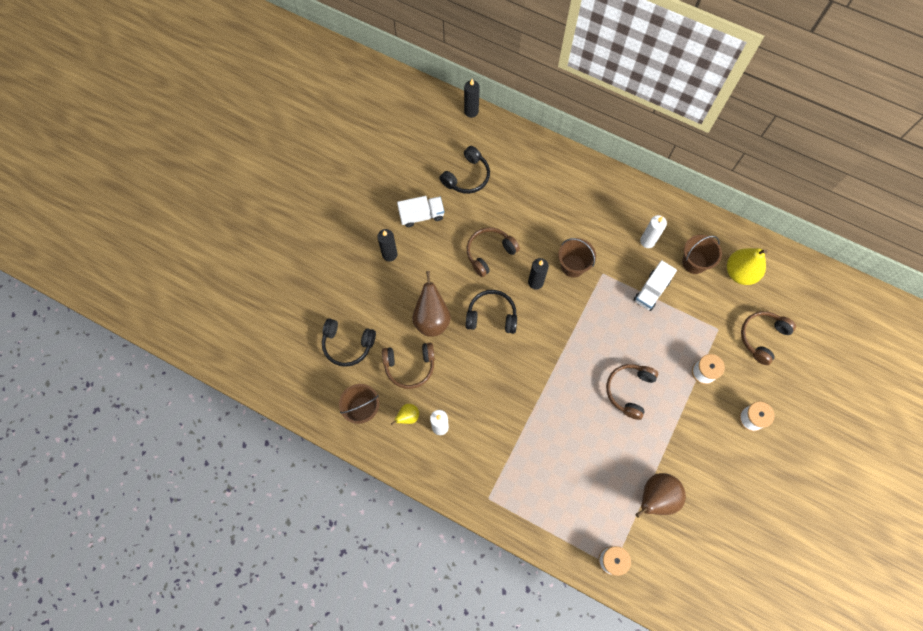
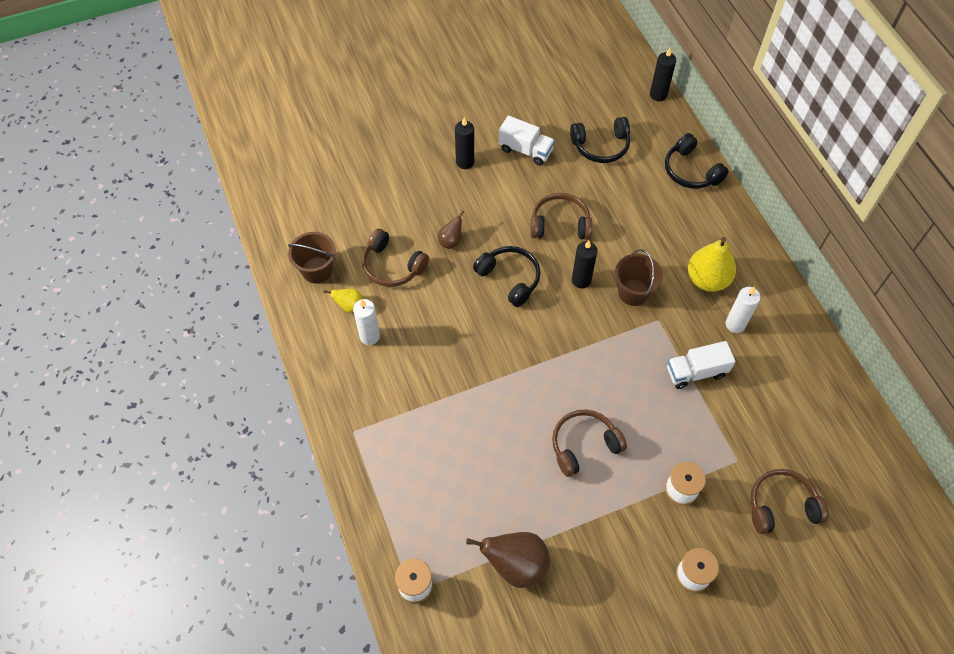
camera: 40 degrees right, 10 degrees down
black headphones [322,319,376,367] -> black headphones moved to [665,133,729,189]
brown pear [412,271,451,337] -> brown pear [438,211,464,249], size x0.52
brown bucket [682,235,722,274] -> none
yellow pear [727,248,768,285] -> yellow pear moved to [688,237,736,292]

